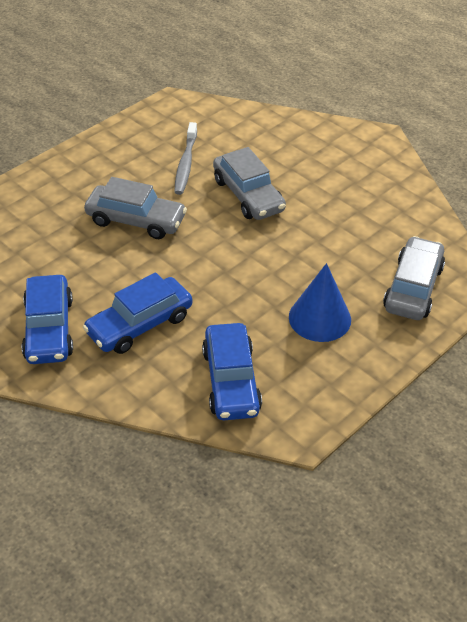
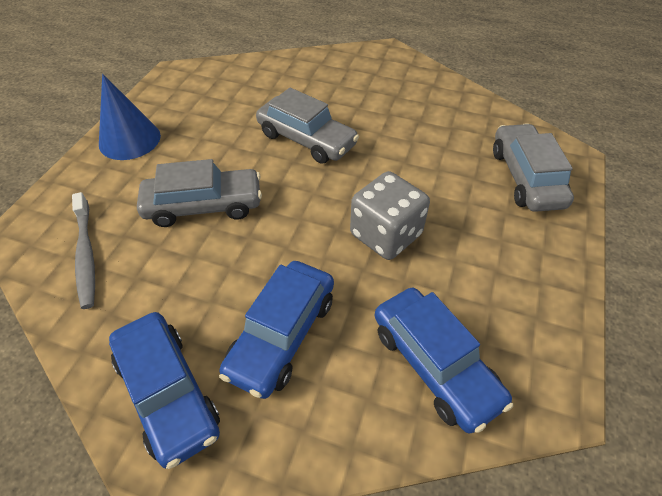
camera: 25 degrees left, 5 degrees up
grey toothbrush [174,122,197,195] -> grey toothbrush moved to [72,192,95,309]
blue cone [289,263,351,342] -> blue cone moved to [99,74,161,160]
none -> grey dice [350,171,430,260]

